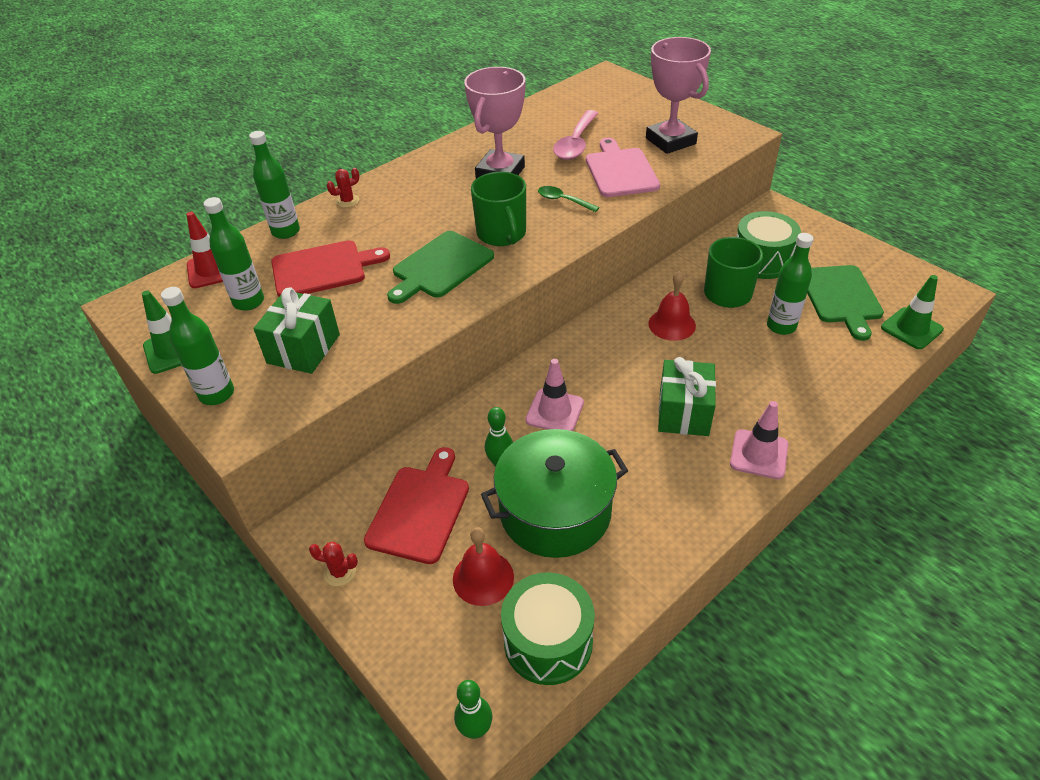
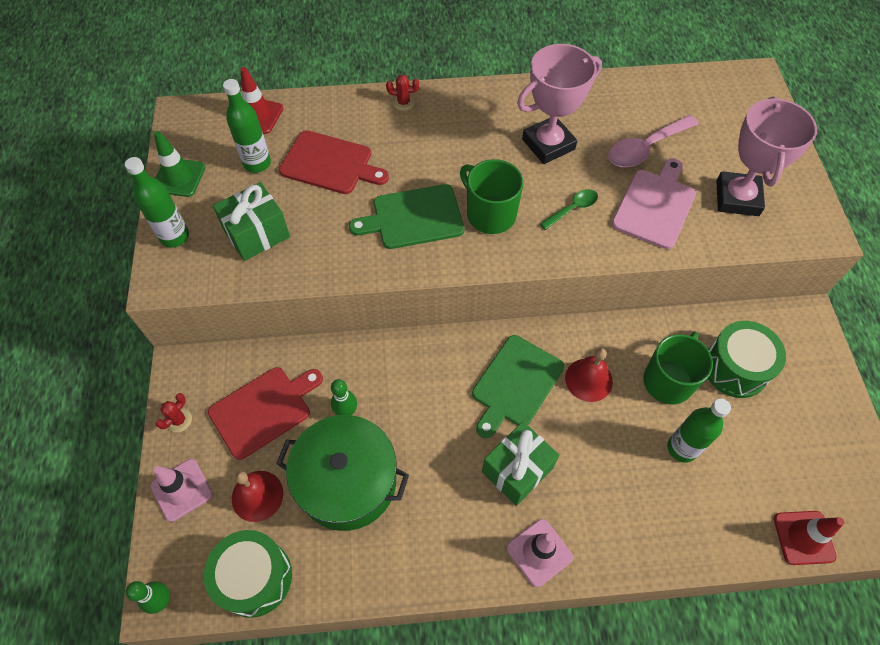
camera: 35 degrees right, 15 degrees up
green bottle [249,131,300,239] -> none
red cactus [309,542,358,586] -> red cactus turned 75 degrees clockwise [155,393,192,432]
green mug [471,172,526,246] -> green mug turned 120 degrees clockwise [460,159,523,234]
pink traffic cone [525,359,584,431] -> pink traffic cone moved to [151,459,213,522]
green spoon [538,186,600,212] -> green spoon turned 75 degrees clockwise [540,189,598,230]
green cutting board [807,265,884,341] -> green cutting board moved to [472,335,564,438]
green traffic cone [881,275,944,349] -> red traffic cone [774,511,845,565]

